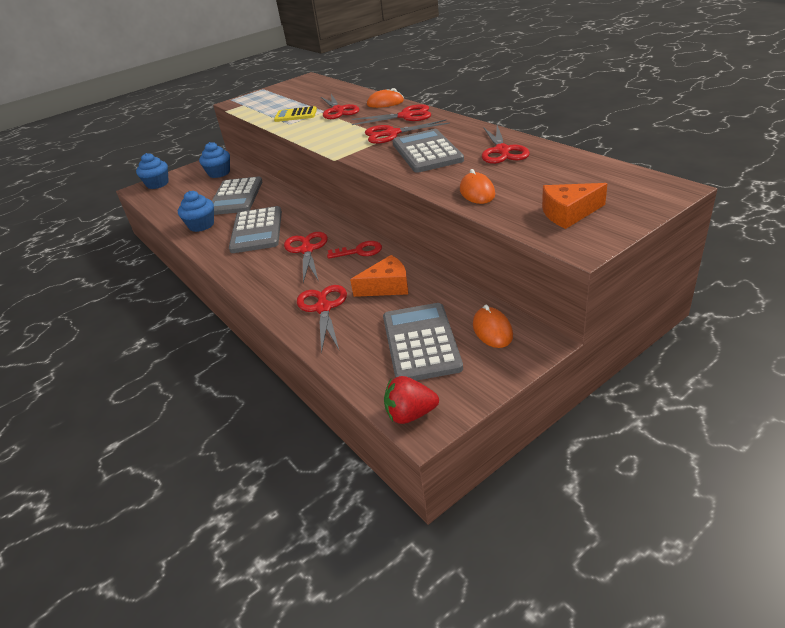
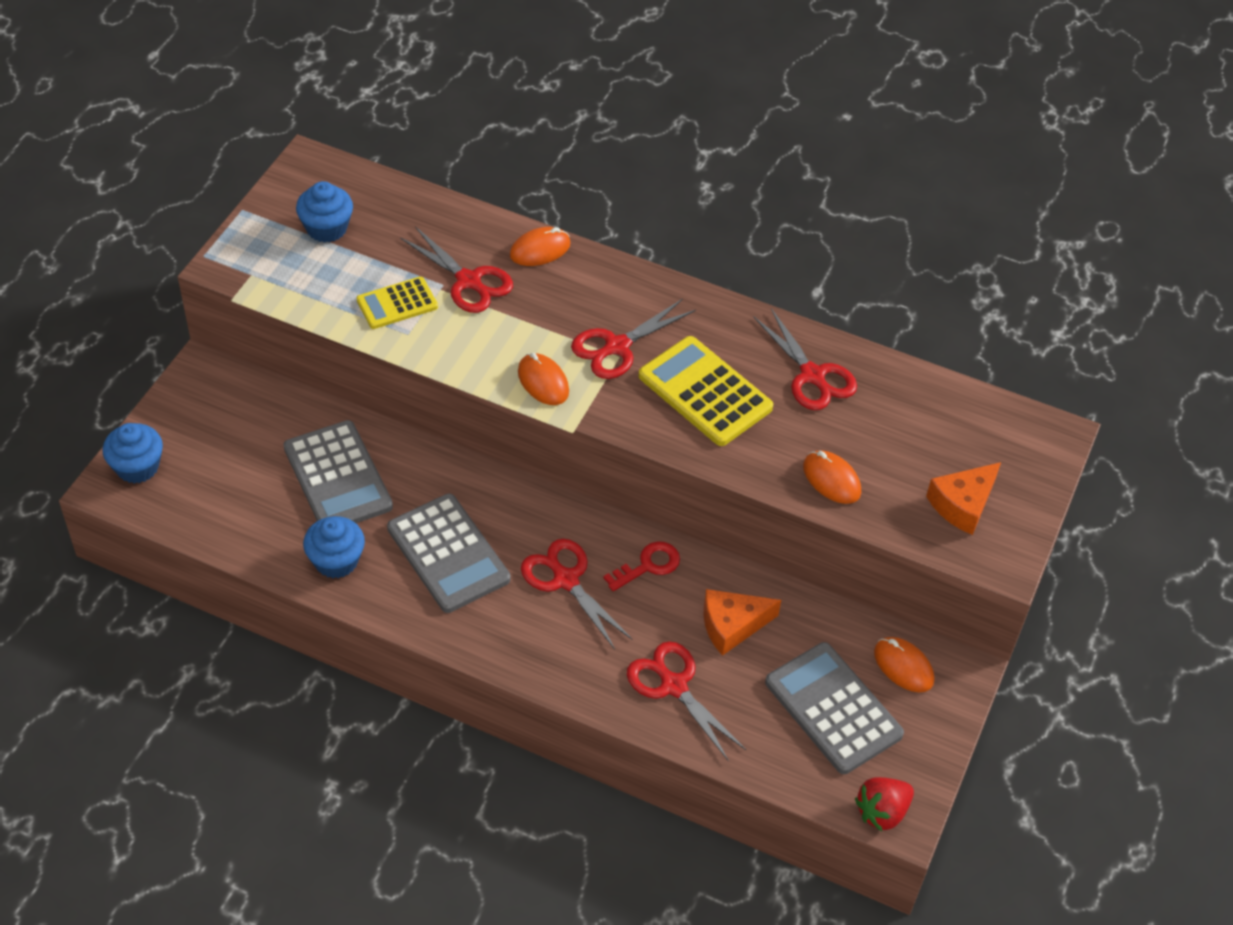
camera: 35 degrees left, 15 degrees up
blue cupcake [199,142,230,178] -> blue cupcake moved to [296,181,353,243]
orange cheese [350,255,408,297] -> orange cheese turned 150 degrees counterclockwise [703,589,781,656]
red scissors [352,104,432,125] -> none
grey calculator [392,129,464,173] -> yellow calculator [639,336,773,446]
none -> orange mouse [518,353,569,405]

